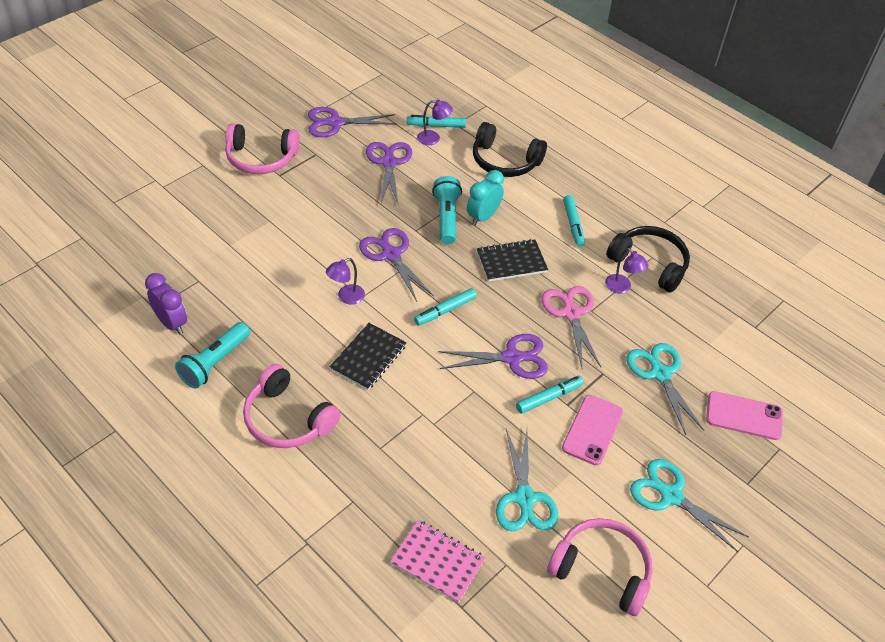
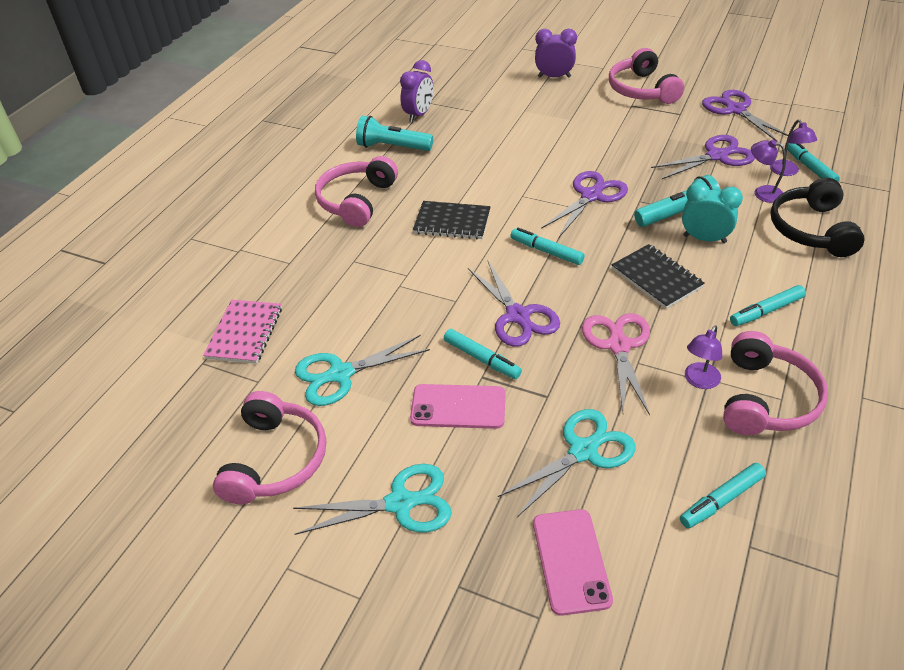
camera: 75 degrees right, 5 degrees down
purple lamp [326,258,365,304] -> purple lamp moved to [751,140,786,203]
pink scissors [541,286,601,367] -> pink scissors turned 60 degrees counterclockwise [582,313,650,415]
black headphones [606,226,690,293] -> pink headphones [723,331,828,435]
turquoise scissors [630,459,749,552] -> turquoise scissors turned 60 degrees clockwise [293,464,452,535]
none -> purple clock [535,29,577,78]
none -> turquoise marker [680,463,766,528]

